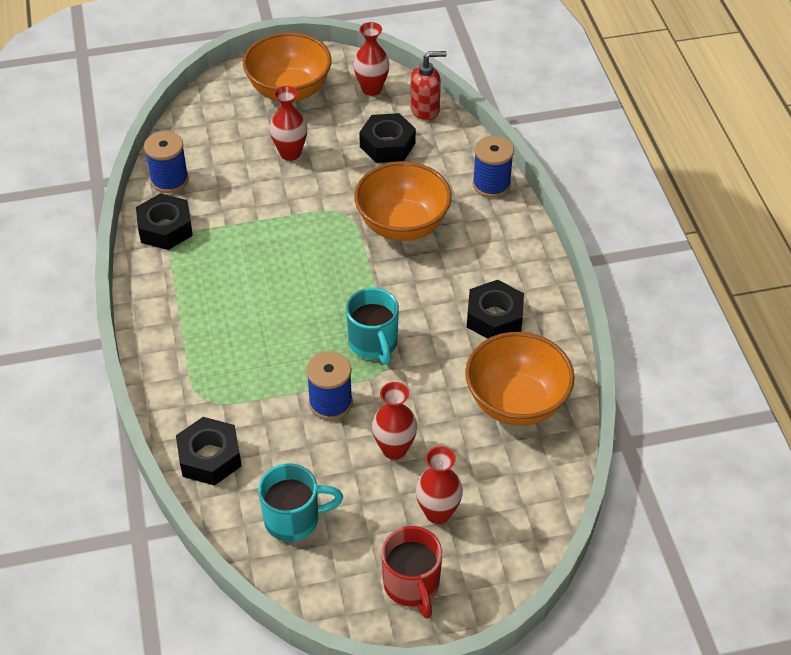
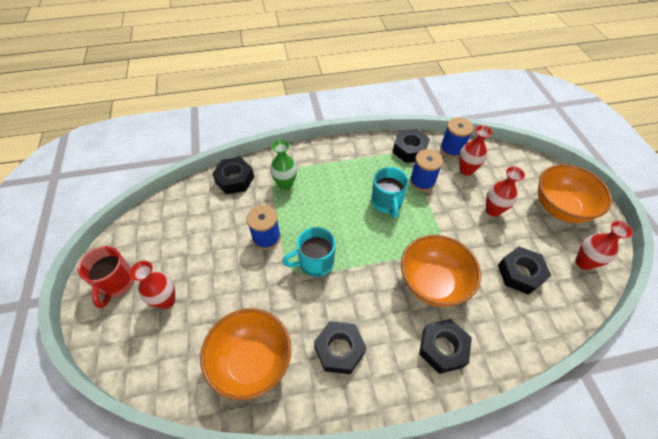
camera: 90 degrees right, 5 degrees up
turquoise mug [258,463,343,542] -> turquoise mug moved to [371,167,409,218]
red vase [372,382,417,460] -> red vase moved to [459,125,493,176]
red mug [381,526,442,618] -> red mug turned 75 degrees counterclockwise [78,246,135,308]
red soap dispenser [410,51,447,121] -> none
blue spool [473,136,514,198] -> blue spool moved to [410,149,443,191]
none -> green vase [270,139,297,190]
none -> black nut [419,319,472,374]

